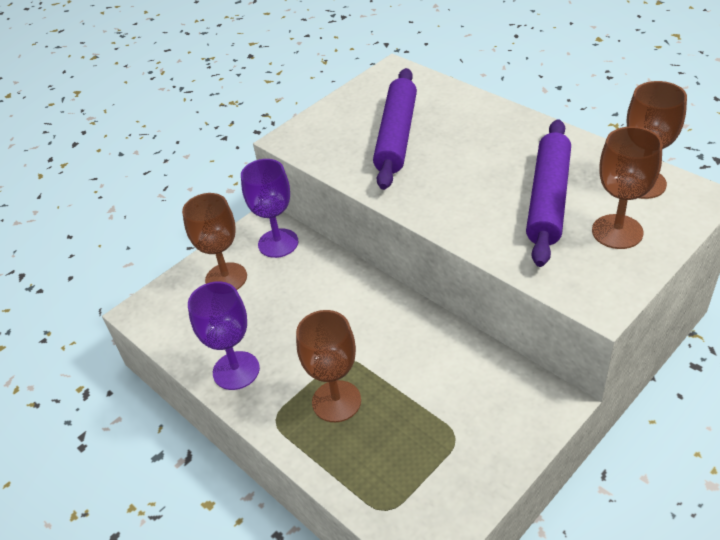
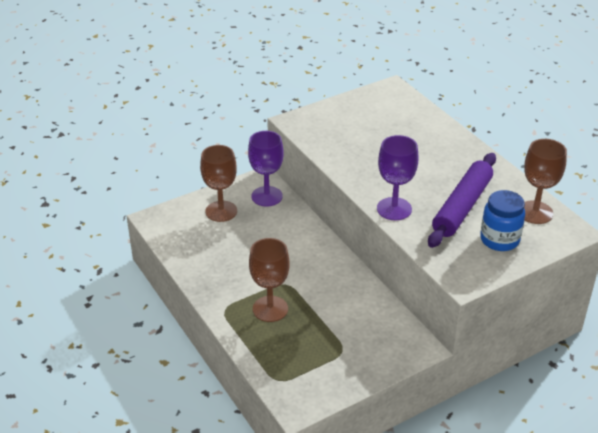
camera: 10 degrees right, 5 degrees down
purple goblet [188,282,260,390] -> purple goblet moved to [377,135,418,220]
purple rolling pin [373,68,417,190] -> none
brown goblet [592,126,663,249] -> blue jar [480,190,525,251]

